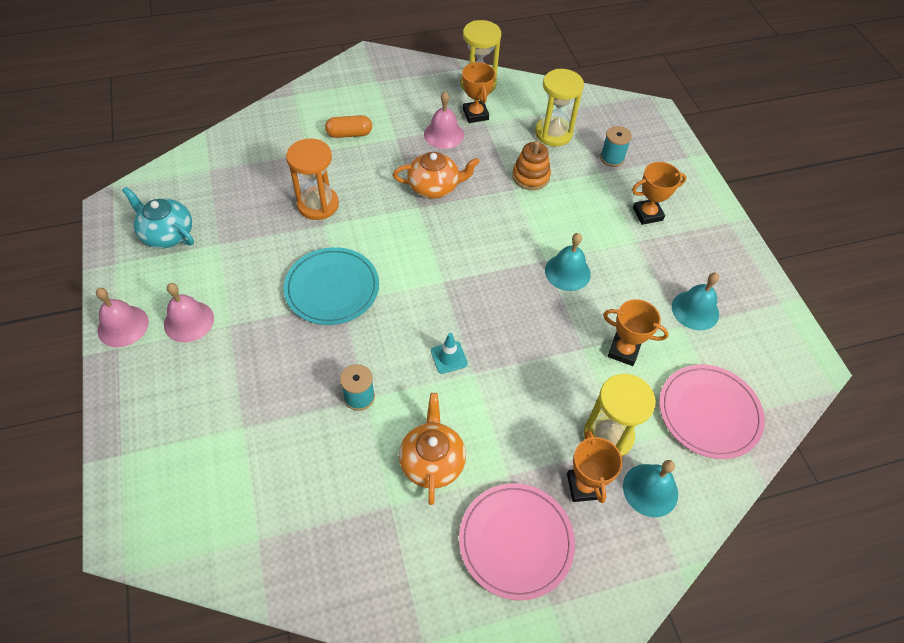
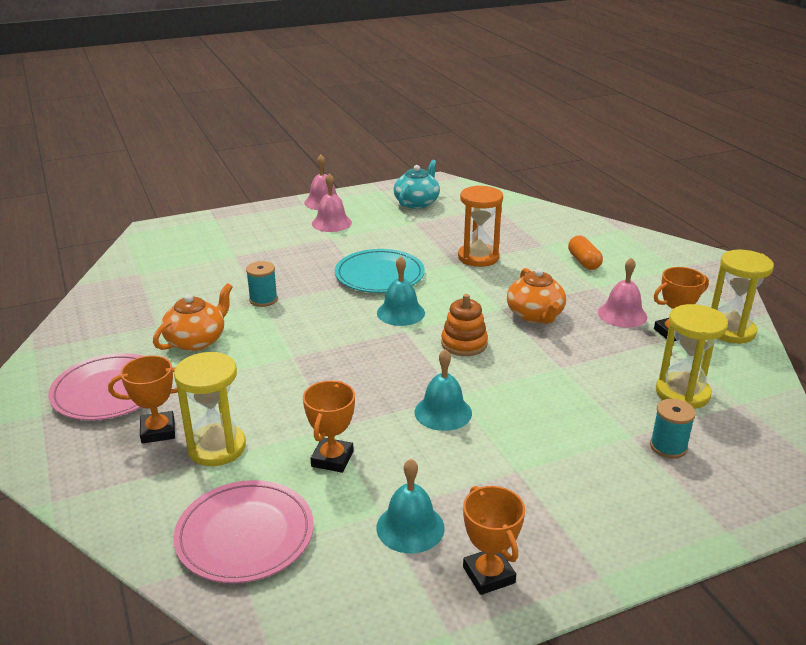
camera: 85 degrees right, 25 degrees down
orange teapot [399,393,466,505] -> orange teapot turned 45 degrees counterclockwise [153,283,232,351]
turquoise traffic cone [431,333,468,374] -> none
orange stacking toy [512,141,551,190] -> orange stacking toy moved to [441,294,488,356]
turquoise bell [623,460,678,517] -> turquoise bell moved to [377,256,425,326]
orange trophy [632,162,686,225] -> orange trophy moved to [463,486,525,595]

